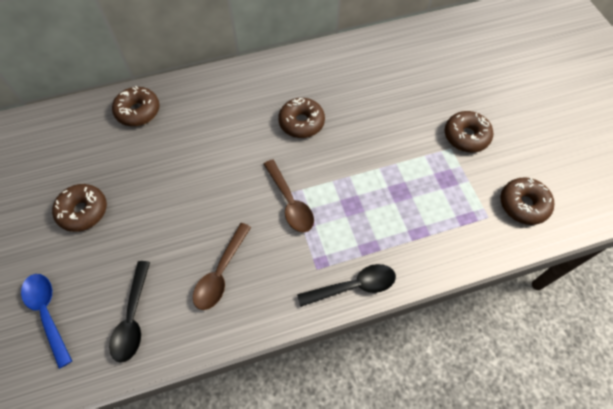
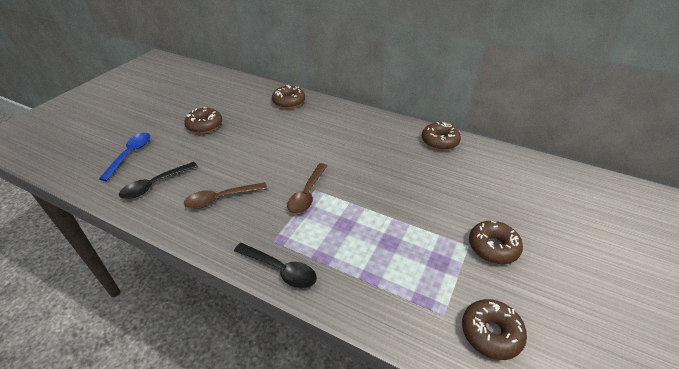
camera: 45 degrees right, 20 degrees down
brown donut [278,98,325,138] -> brown donut moved to [422,122,461,150]

